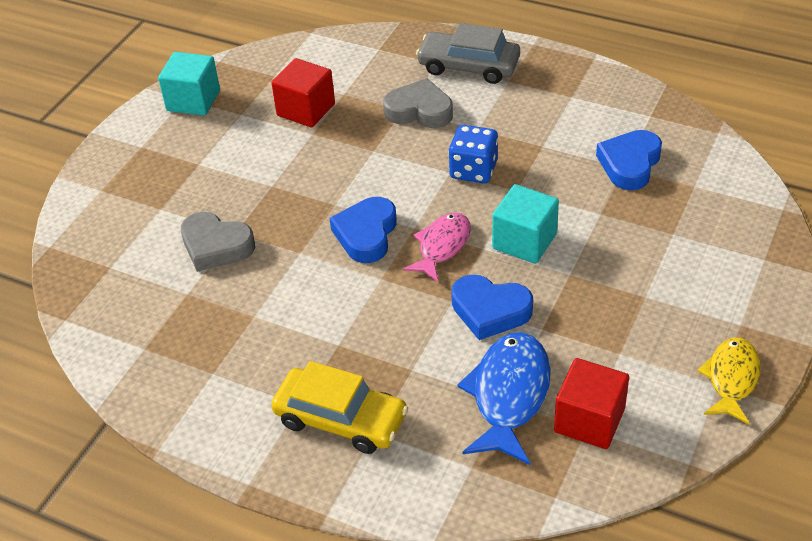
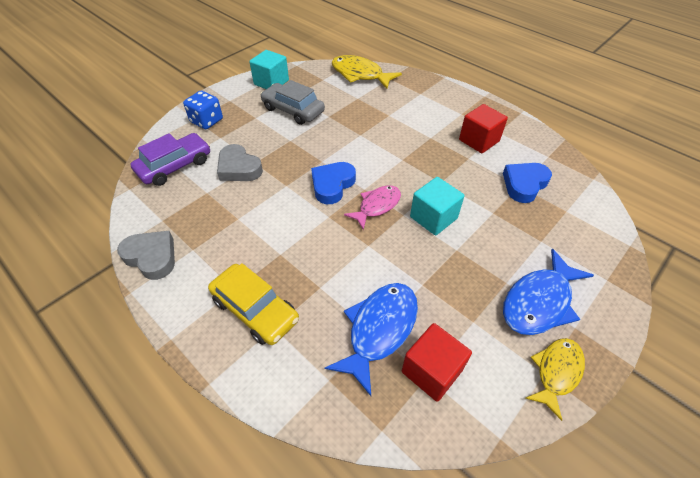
camera: 15 degrees right, 5 degrees up
red cube [271,58,335,127] -> red cube moved to [459,104,508,153]
grey heart [383,78,453,128] -> grey heart moved to [117,231,175,280]
grey car [416,23,520,84] -> grey car moved to [260,80,325,125]
blue dice [449,125,498,183] -> blue dice moved to [183,91,223,129]
blue heart [451,275,533,340] -> none
none -> purple car [130,133,210,186]
none -> yellow fish [332,55,402,89]
none -> blue fish [503,249,594,335]

